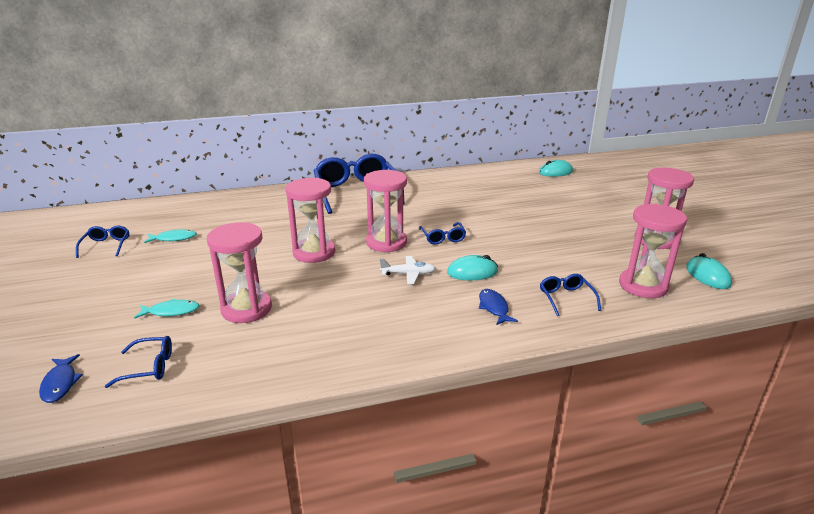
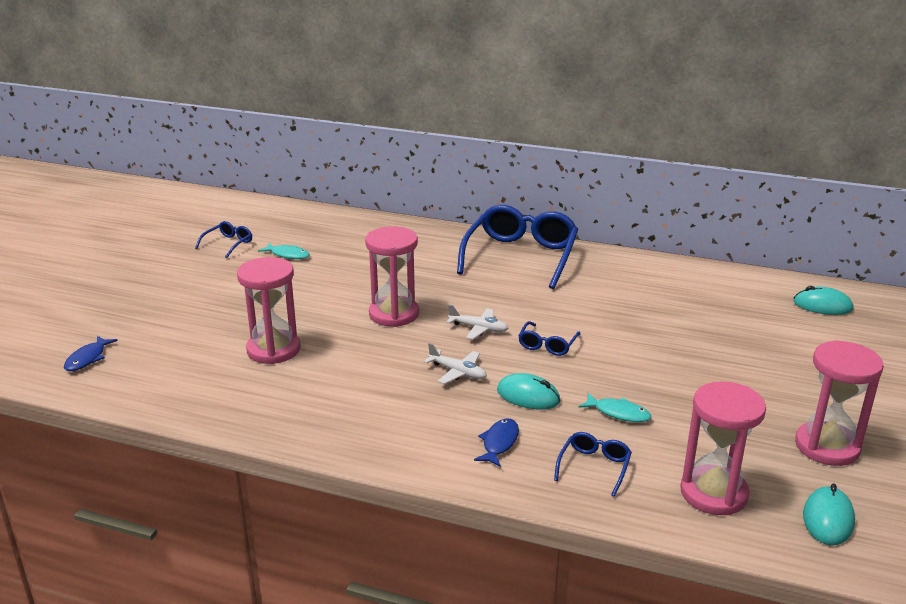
camera: 35 degrees right, 0 degrees up
blue glasses [105,336,172,388] -> none
turquoise fish [134,299,200,319] -> turquoise fish moved to [579,393,651,422]
pink hourglass [364,170,407,253] -> white plane [446,305,509,339]

